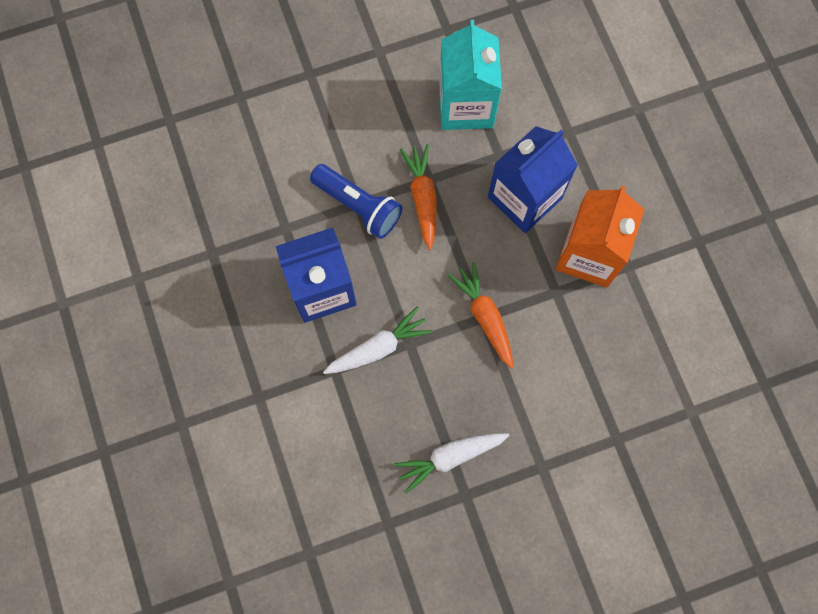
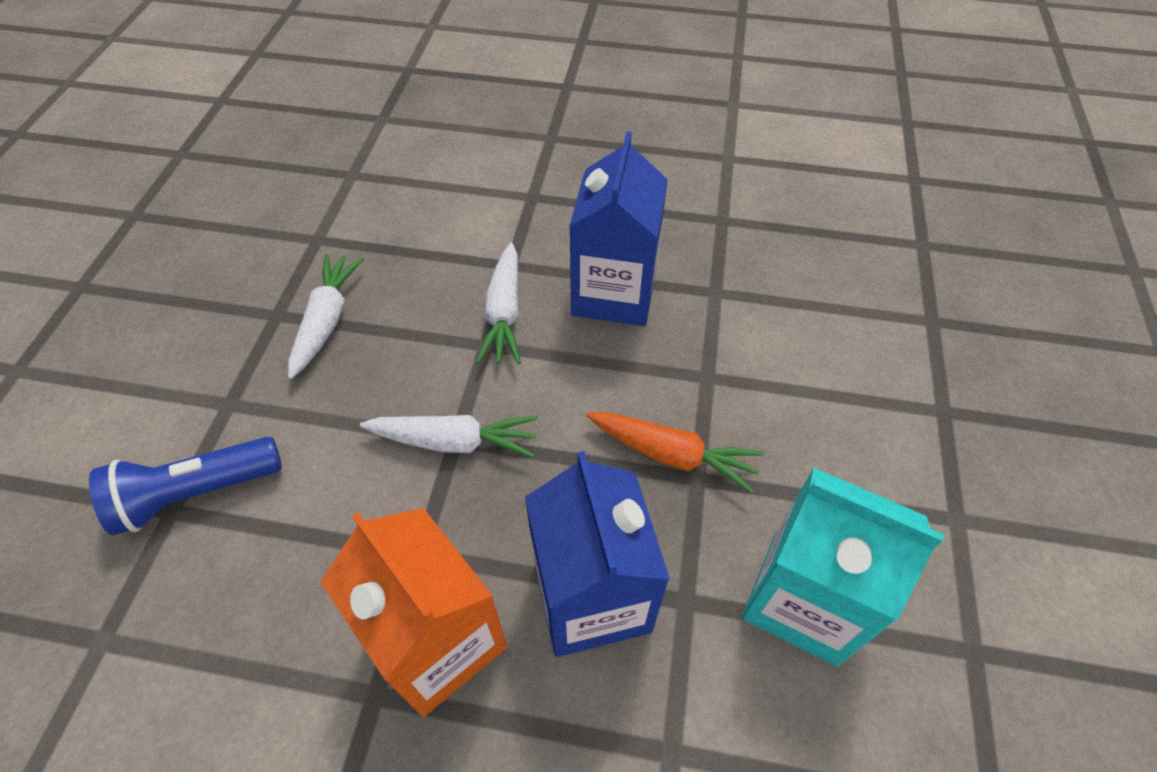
camera: 120 degrees right, 20 degrees down
blue flashlight [310,164,402,239] -> blue flashlight moved to [89,437,282,536]
orange carrot [447,262,513,369] -> white carrot [360,415,538,458]

